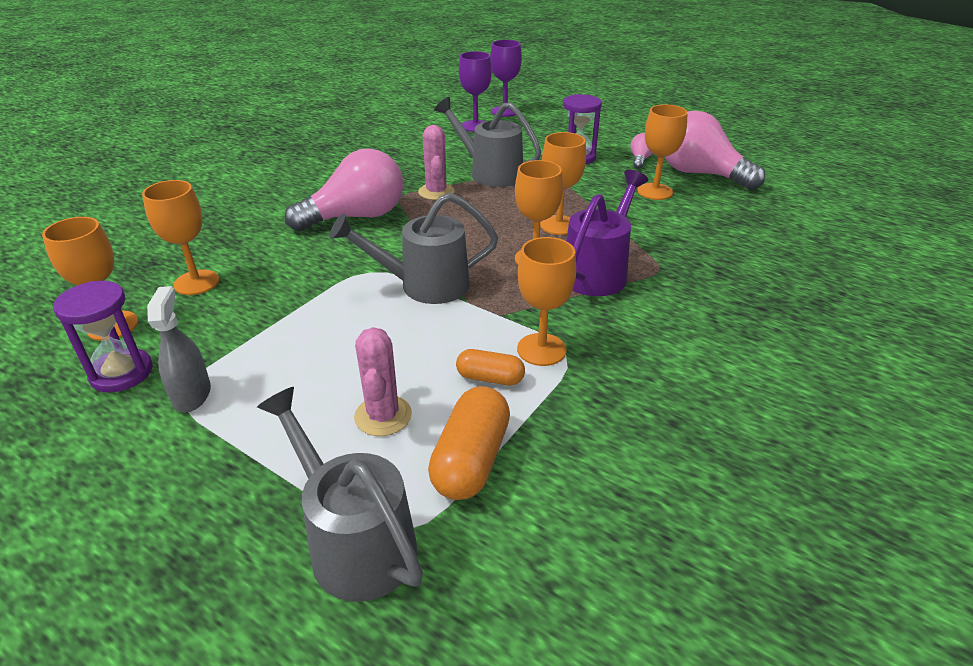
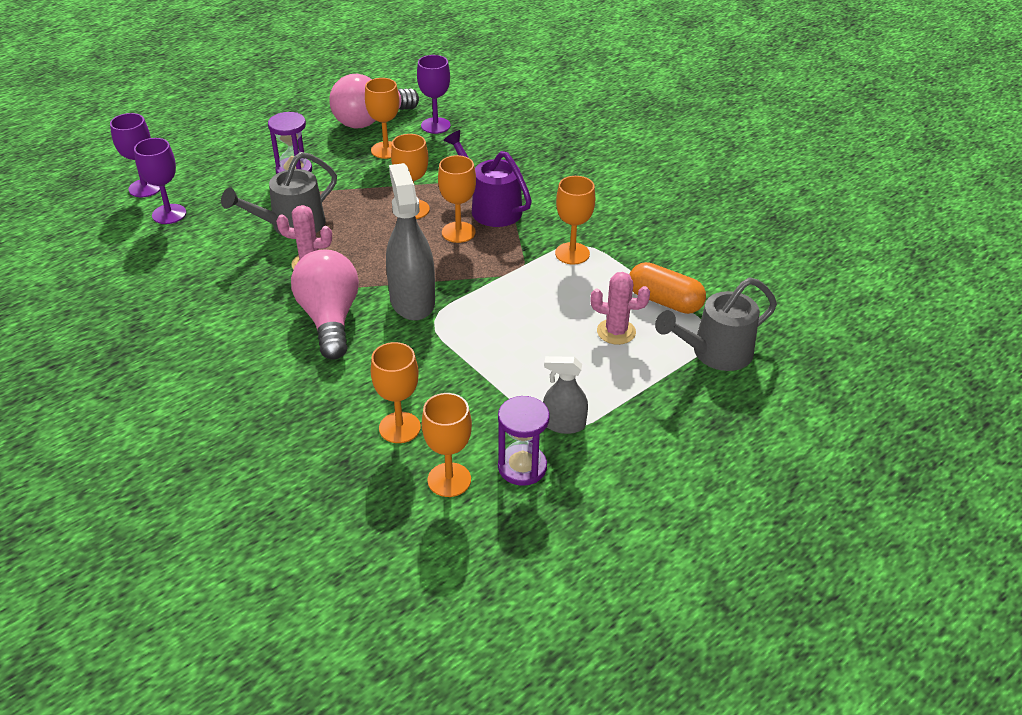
camera: 75 degrees left, 5 degrees up
grey watering can [329,192,498,304] -> none
orange capsule [456,349,525,385] -> none
pink light bulb [630,133,653,169] -> none
none -> grey spray bottle [386,163,435,321]
none -> purple goblet [417,55,451,134]

